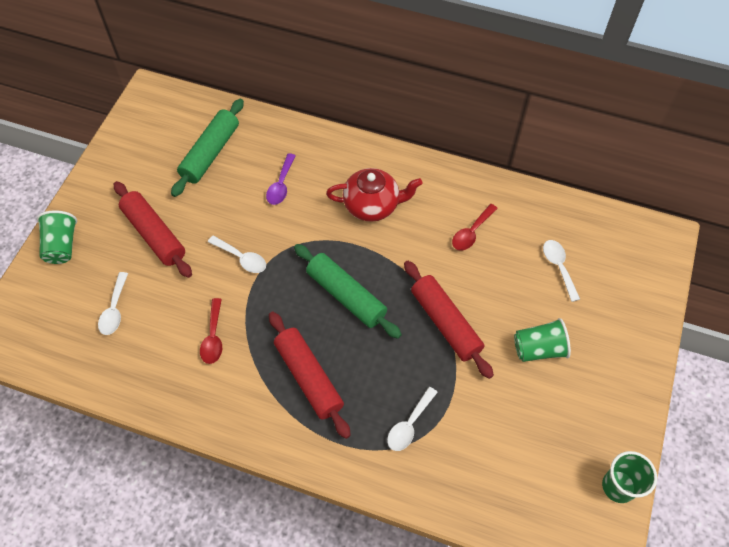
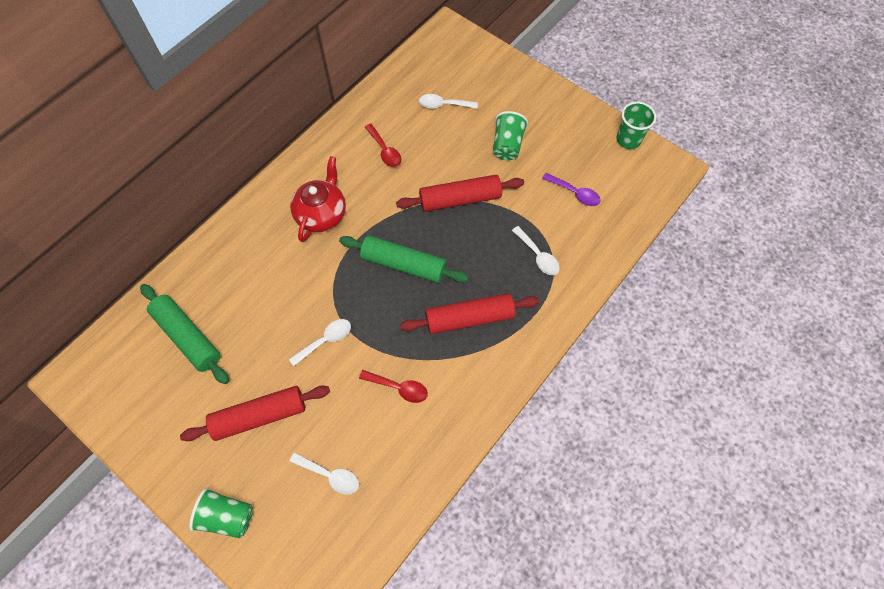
camera: 70 degrees left, 5 degrees up
purple spoon [266,153,296,205] -> purple spoon moved to [542,173,601,206]
green rolling pin [294,244,402,339] -> green rolling pin turned 45 degrees clockwise [339,235,469,283]

